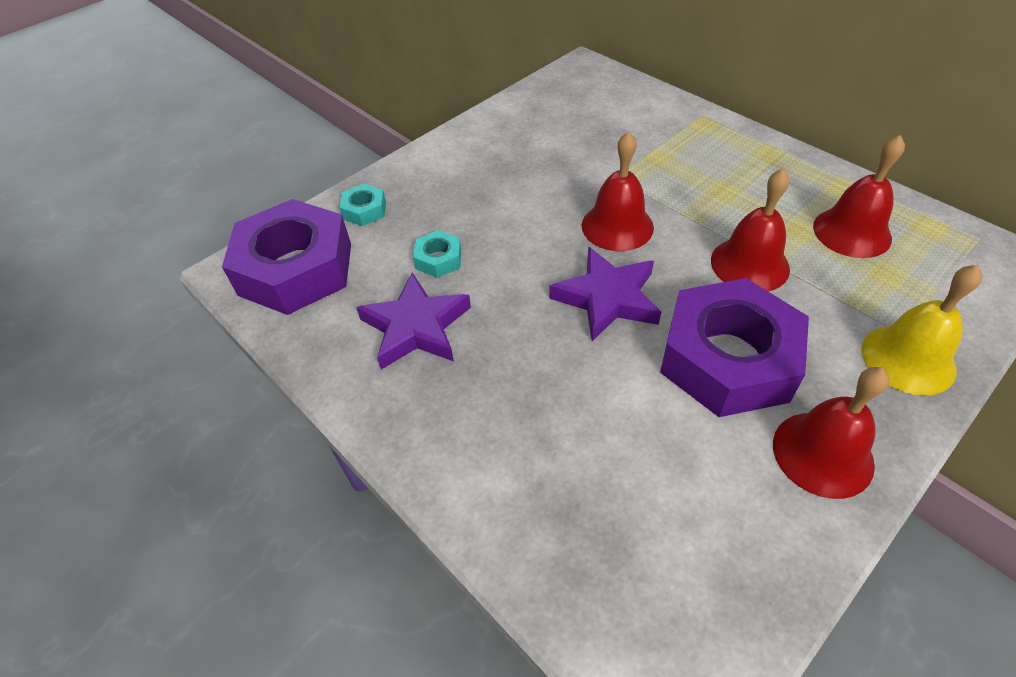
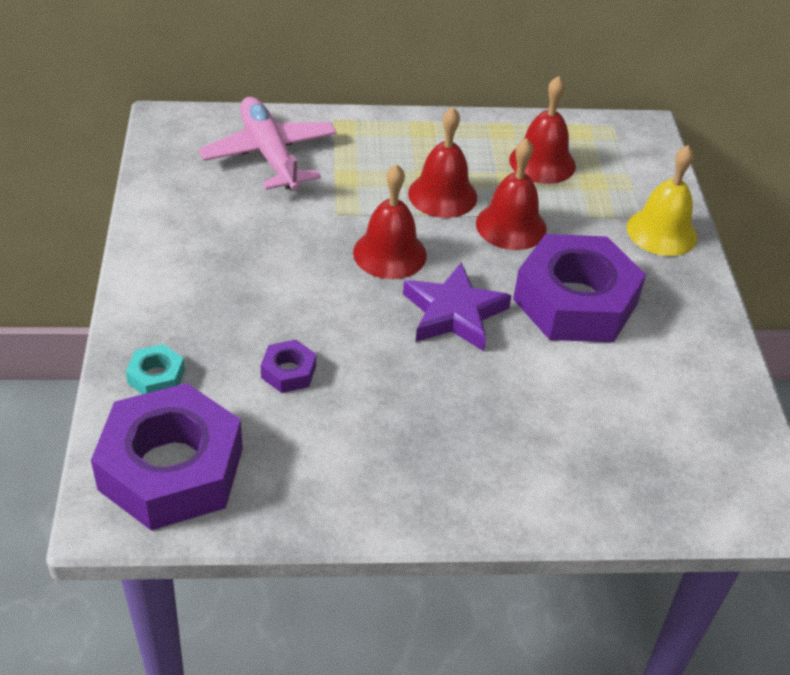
camera: 55 degrees left, 5 degrees down
purple star [356,272,471,370] -> none
turquoise nut [413,230,461,278] -> purple nut [261,340,316,393]
red bell [773,367,889,499] -> red bell moved to [408,107,477,218]
none -> pink plane [199,97,337,190]

